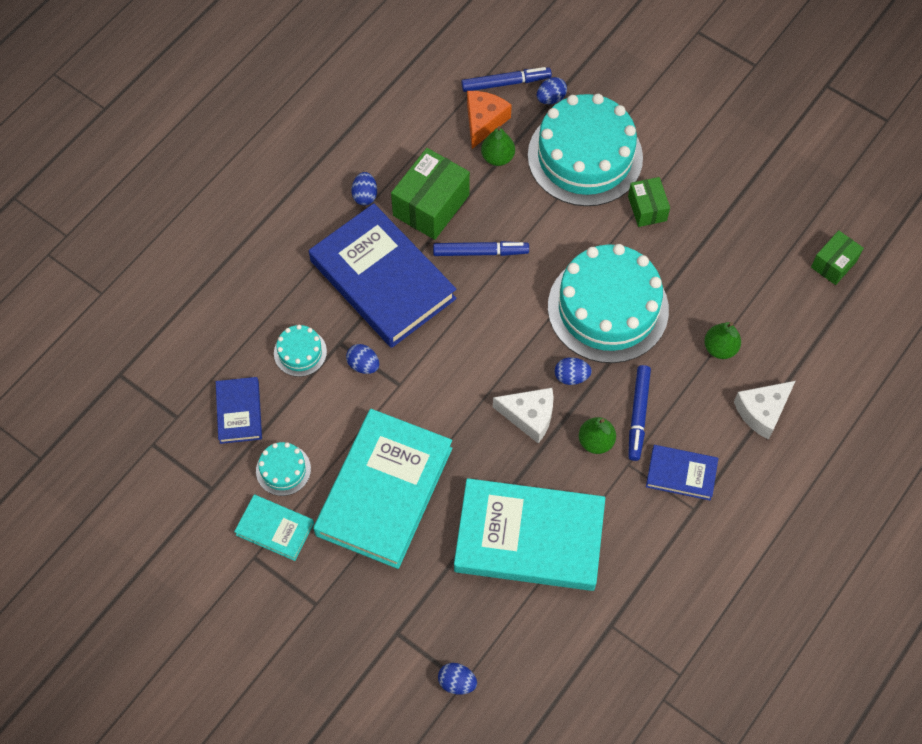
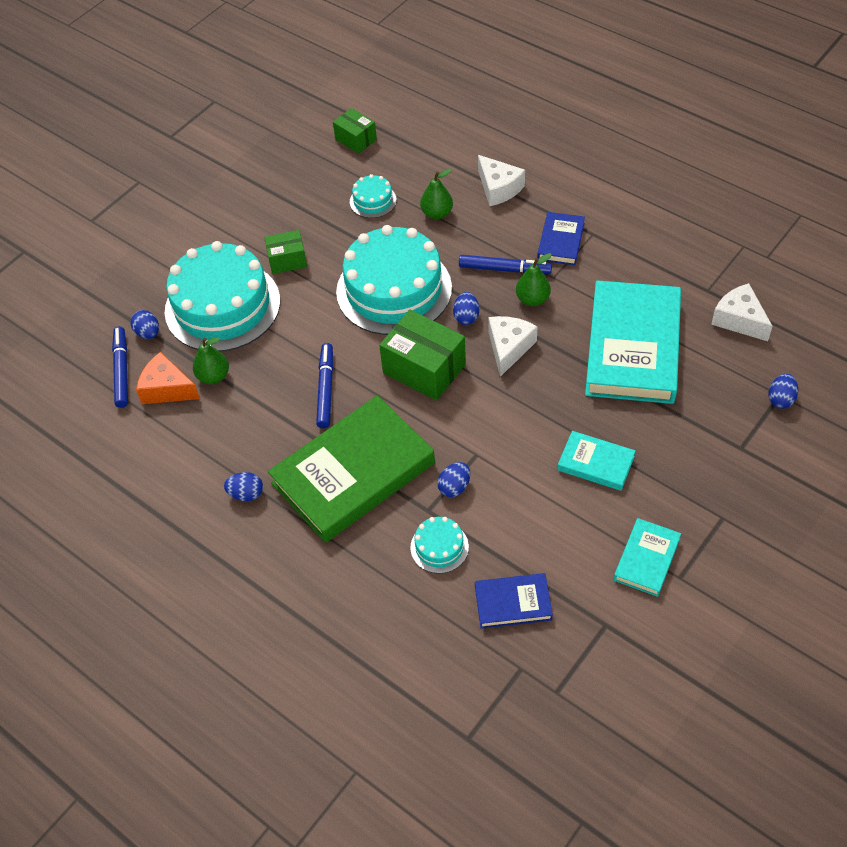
camera: 85 degrees left, 10 degrees down
turquoise cake [256,442,311,496] -> turquoise cake moved to [350,174,397,218]
blue book [309,203,457,348] -> green book [268,395,435,543]
turquoise book [313,409,452,569] -> turquoise book [557,431,635,491], size x0.48
green box [391,148,470,240] -> green box moved to [379,310,466,400]
none -> white cheese [711,283,772,341]

